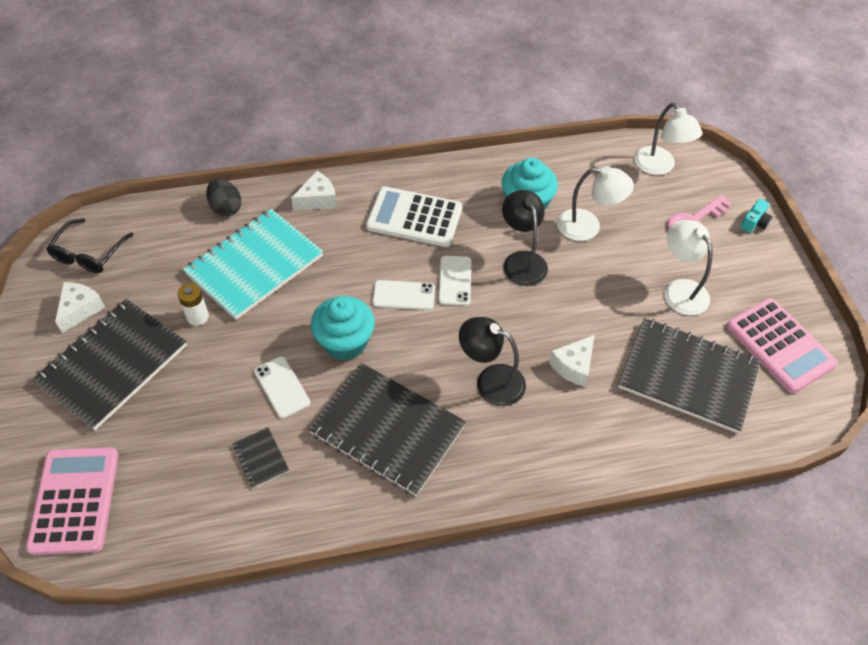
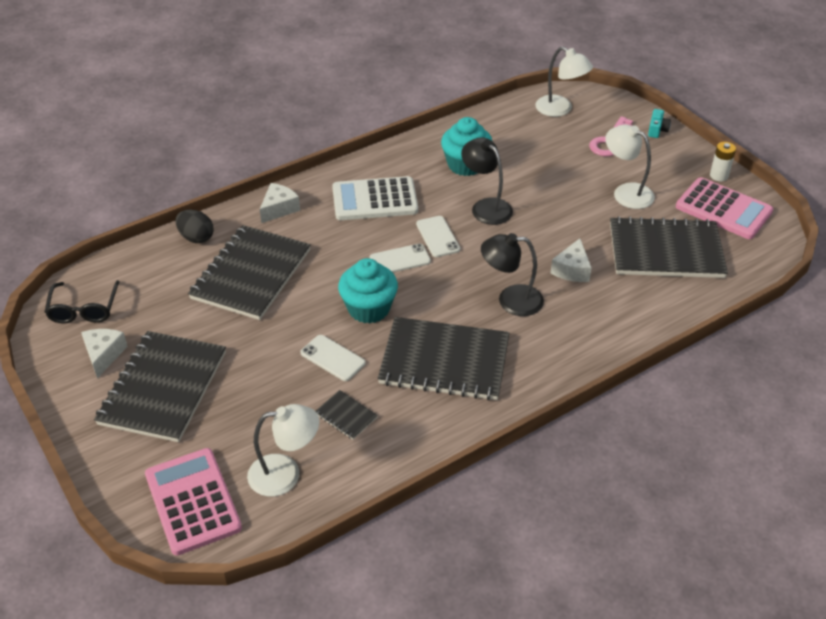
camera: 20 degrees left, 10 degrees down
white battery [177,283,209,326] -> white battery moved to [710,142,736,181]
turquoise notebook [183,209,323,320] -> black notebook [188,225,311,320]
white lamp [557,166,634,241] -> white lamp moved to [247,404,319,497]

